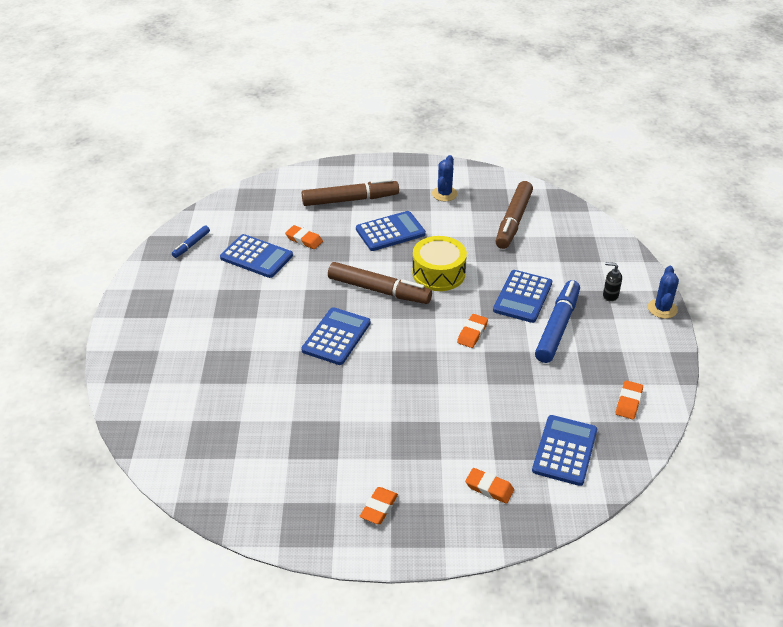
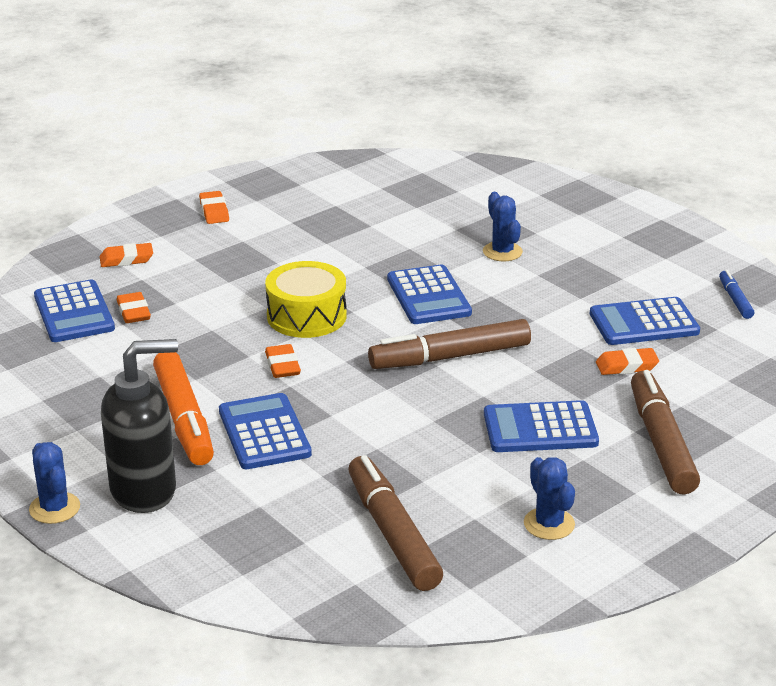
camera: 140 degrees right, 10 degrees down
brown marker [302,179,399,206] -> brown marker turned 135 degrees clockwise [631,370,700,495]
blue calculator [356,211,426,251] -> blue calculator turned 60 degrees clockwise [484,400,599,452]
yellow drum [412,236,467,291] -> yellow drum moved to [265,261,347,338]
blue marker [535,280,580,363] -> orange marker [153,352,214,465]
black soap dispenser [603,262,622,302] -> black soap dispenser [101,339,178,513], size x2.43
orange eraser [616,380,643,419] -> orange eraser moved to [117,292,151,323]
none -> blue cactus [483,192,523,261]

